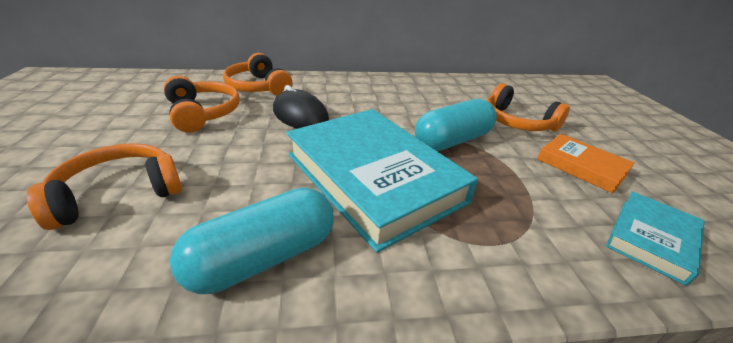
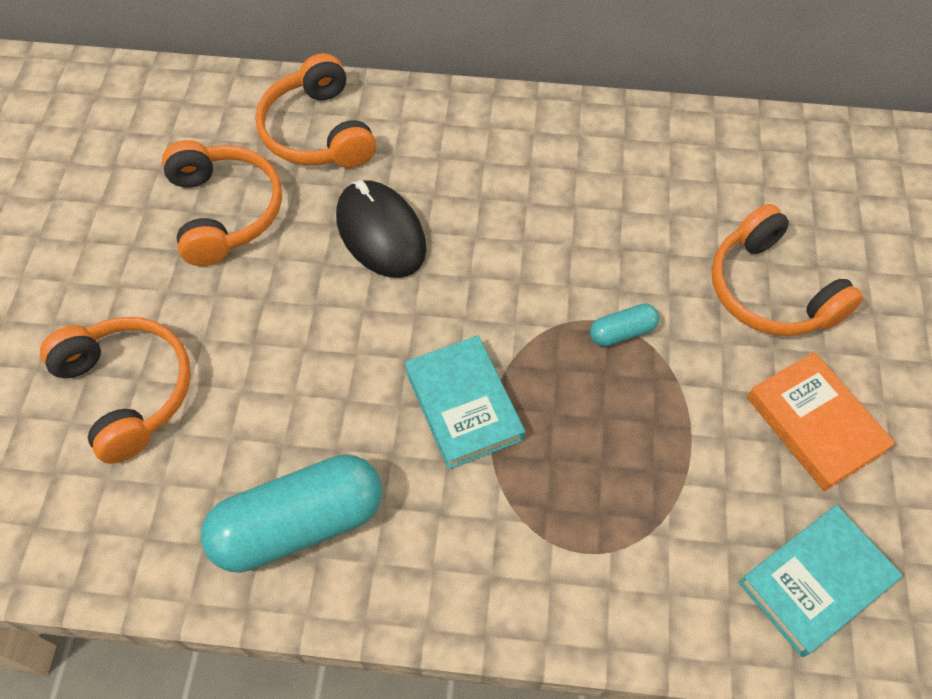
camera: 15 degrees right, 25 degrees up
orange headphones [27,143,182,230] -> orange headphones turned 75 degrees clockwise [40,317,191,464]
turquoise book [286,109,478,253] -> turquoise book [405,335,525,470], size x0.50
turquoise capsule [415,99,497,151] -> turquoise capsule [590,304,659,347], size x0.45

